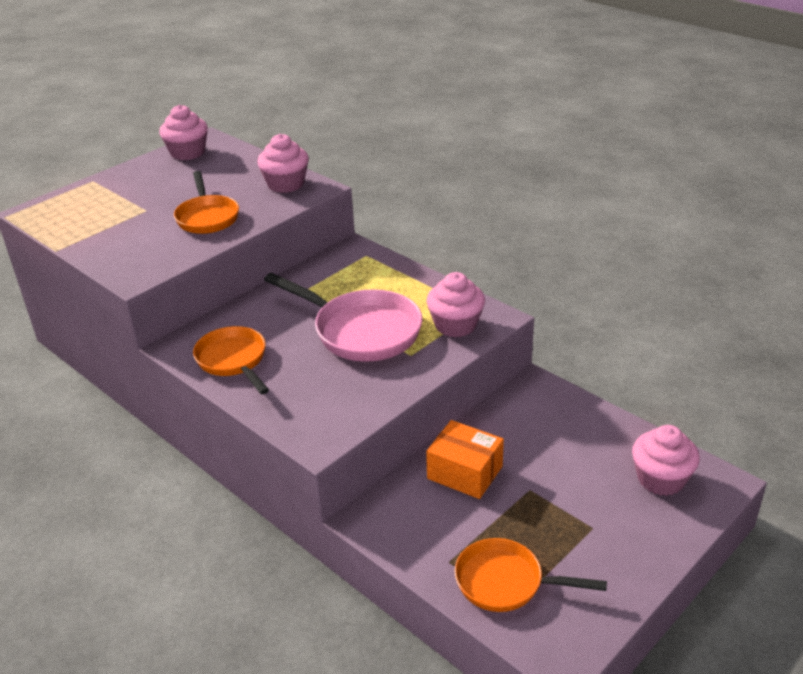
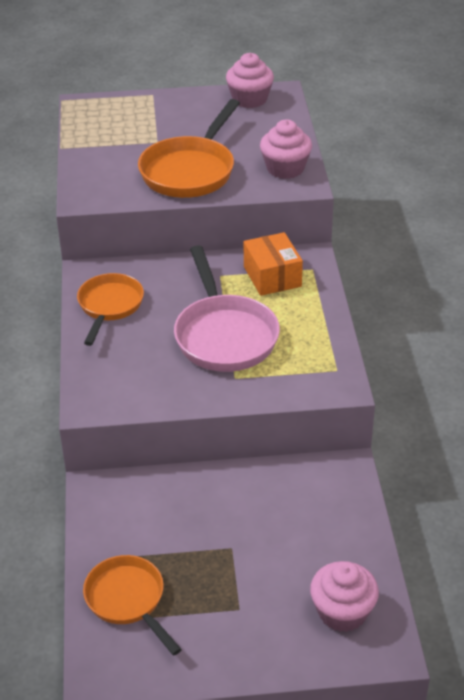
camera: 40 degrees right, 5 degrees up
orange pan [174,171,239,234] -> orange pan [138,99,240,198], size x1.52
pink cupcake [426,272,485,337] -> none
orange box [426,420,504,499] -> orange box moved to [244,232,303,296]

